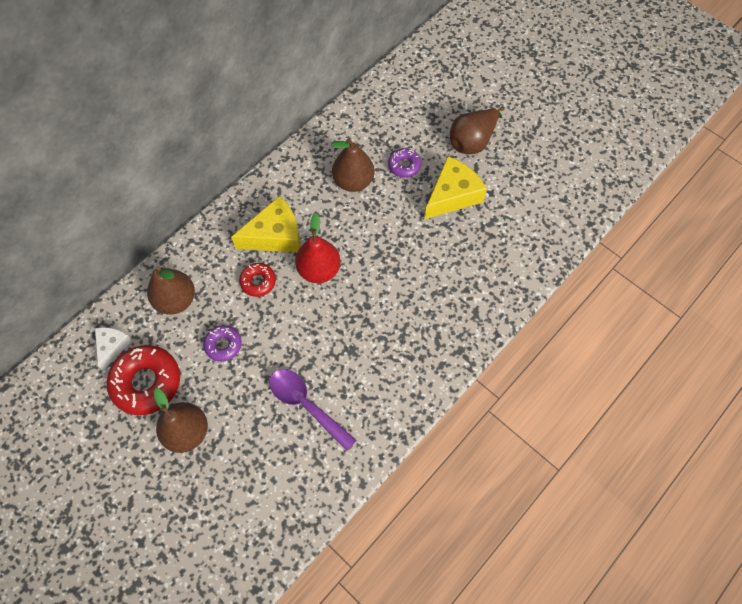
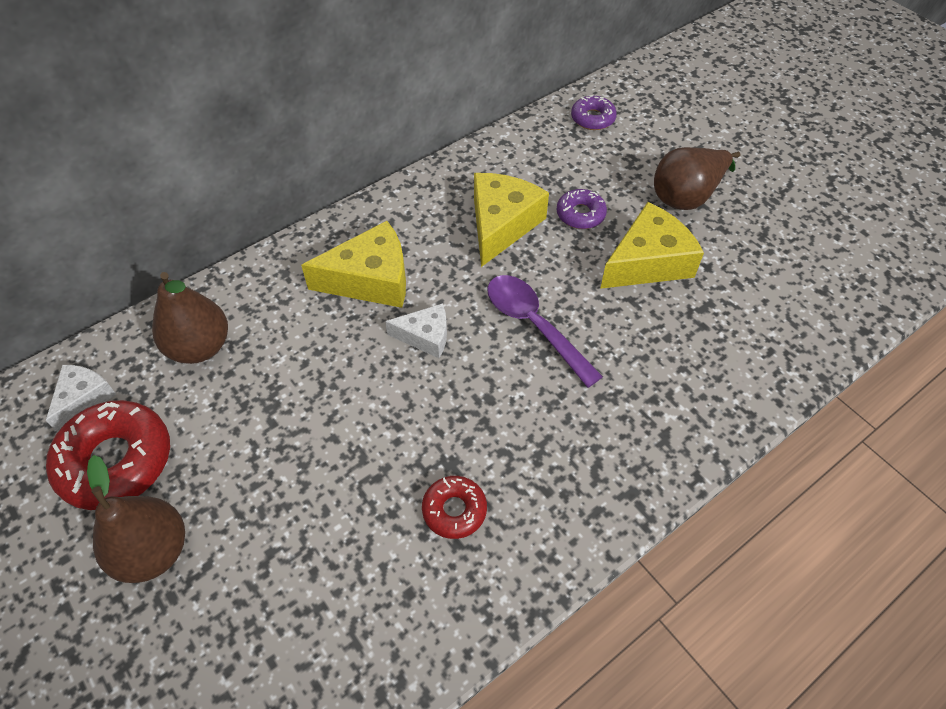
camera: 10 degrees right, 10 degrees down
purple donut [203,325,242,362] -> purple donut moved to [571,95,617,130]
red donut [239,263,276,297] -> red donut moved to [422,476,487,539]
purple spoon [269,369,357,451] -> purple spoon moved to [487,275,603,388]
red pear [295,213,341,283] -> white cheese [385,303,447,358]
brown pear [331,138,375,192] -> yellow cheese [474,173,549,267]

